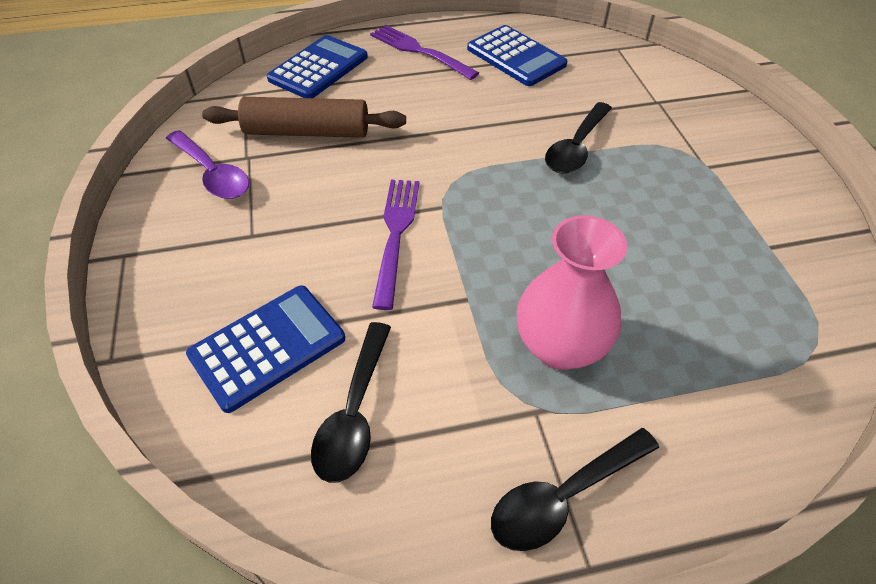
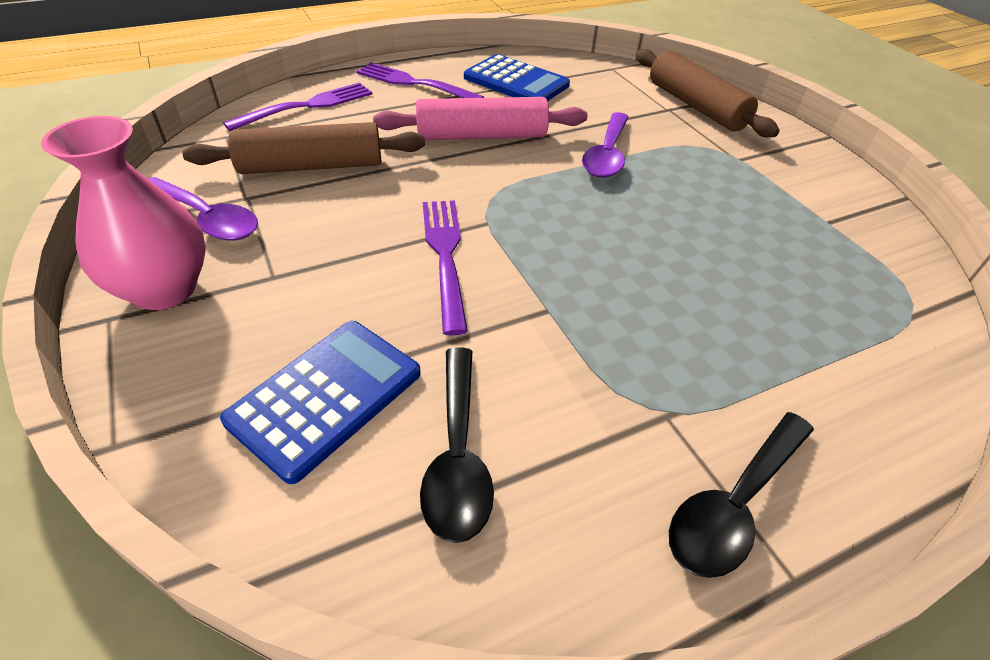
camera: 15 degrees left, 5 degrees down
blue calculator [267,35,368,98] -> purple fork [223,82,373,131]
pink vase [517,215,627,370] -> pink vase moved to [41,116,206,310]
black spoon [545,102,612,174] -> purple spoon [582,112,629,178]
none -> pink rolling pin [373,97,588,140]
none -> brown rolling pin [636,49,779,137]

